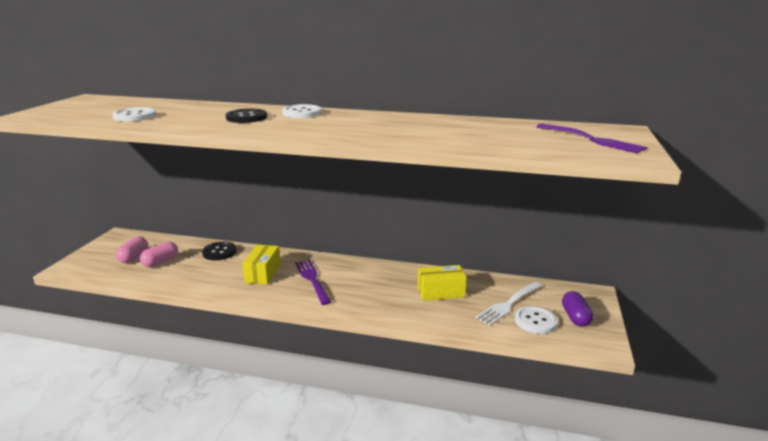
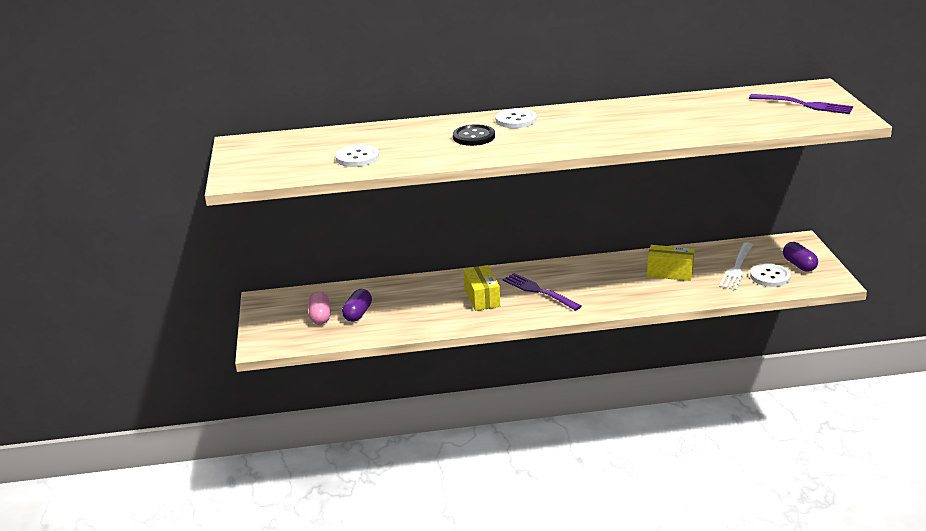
camera: 20 degrees left, 5 degrees up
pink capsule [140,242,178,267] -> purple capsule [342,289,372,322]
black button [202,242,237,260] -> none
yellow box [418,265,467,301] -> yellow box turned 45 degrees clockwise [647,245,695,281]

